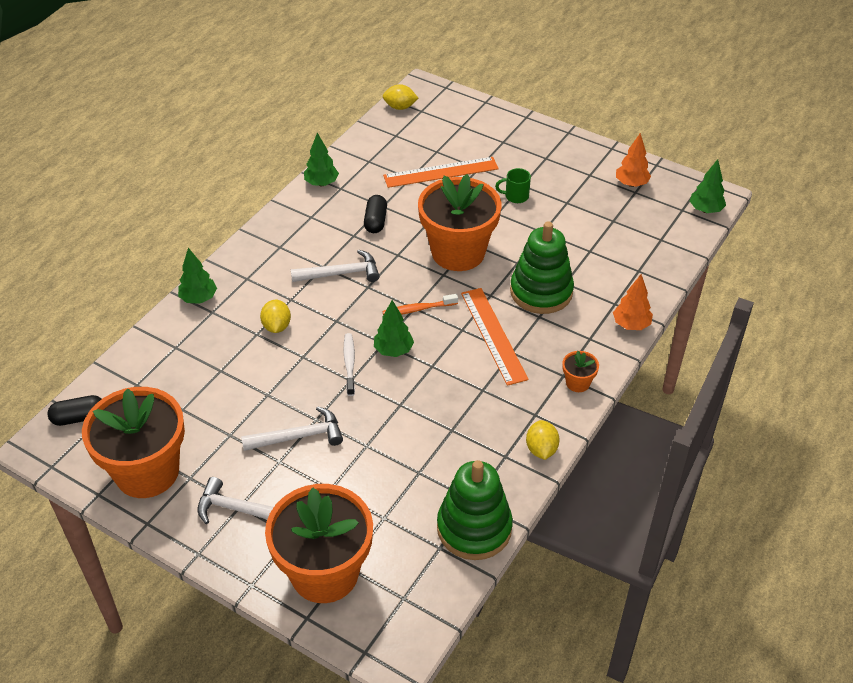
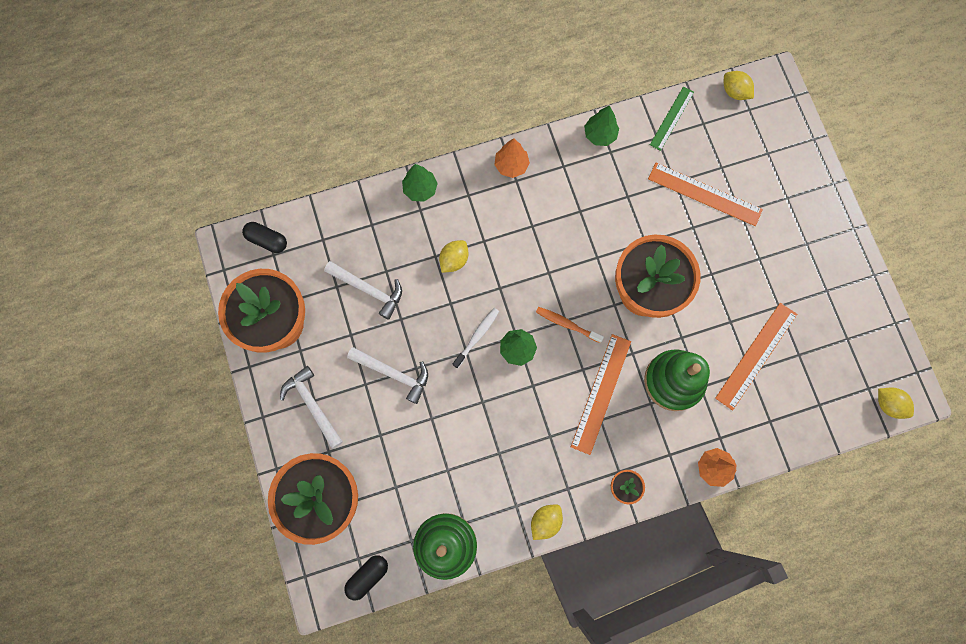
camera: 40 degrees right, 30 degrees up
white hammer [291,250,379,282] -> white hammer moved to [324,261,402,320]
black capsule [364,195,387,233] -> black capsule moved to [344,555,388,600]
green mug [495,168,531,203] -> none
orange tree [616,133,651,187] -> orange tree moved to [494,138,530,178]
green tree [690,159,726,213] -> yellow lemon [878,388,914,419]
none -> green ruler [650,86,694,151]
none -> orange ruler [715,303,797,411]

